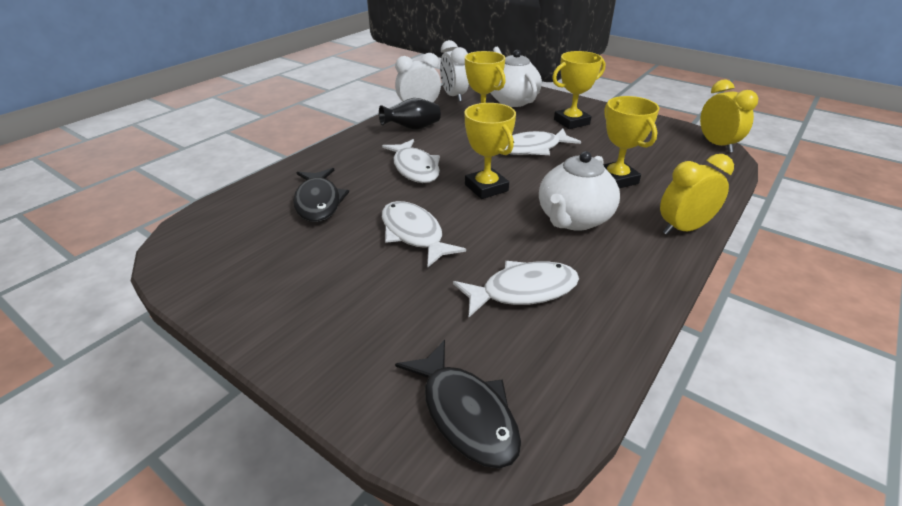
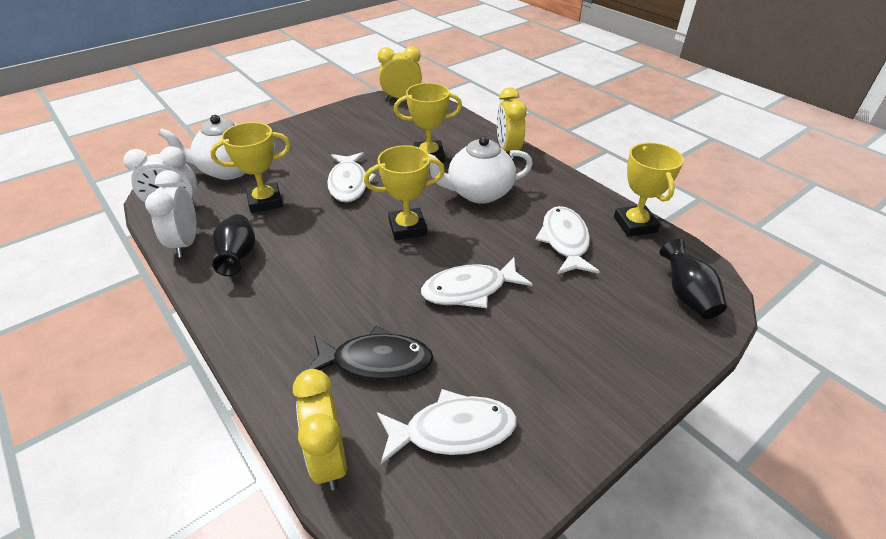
camera: 75 degrees left, 5 degrees up
white fish [382,139,440,183] -> white fish moved to [377,389,517,464]
black fish [395,340,521,468] -> black vase [659,239,727,319]
white teapot [539,151,620,231] -> white teapot turned 120 degrees clockwise [428,136,533,204]
yellow trophy [552,51,605,129] -> yellow trophy moved to [614,142,684,237]
none -> yellow clock [293,369,347,490]

